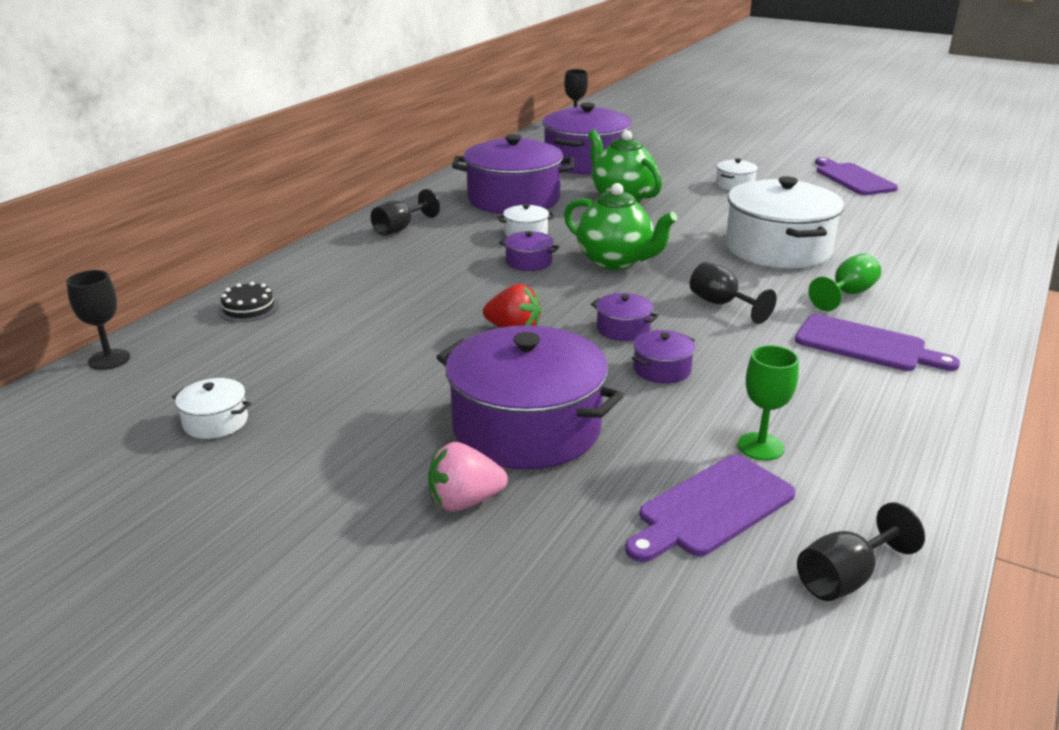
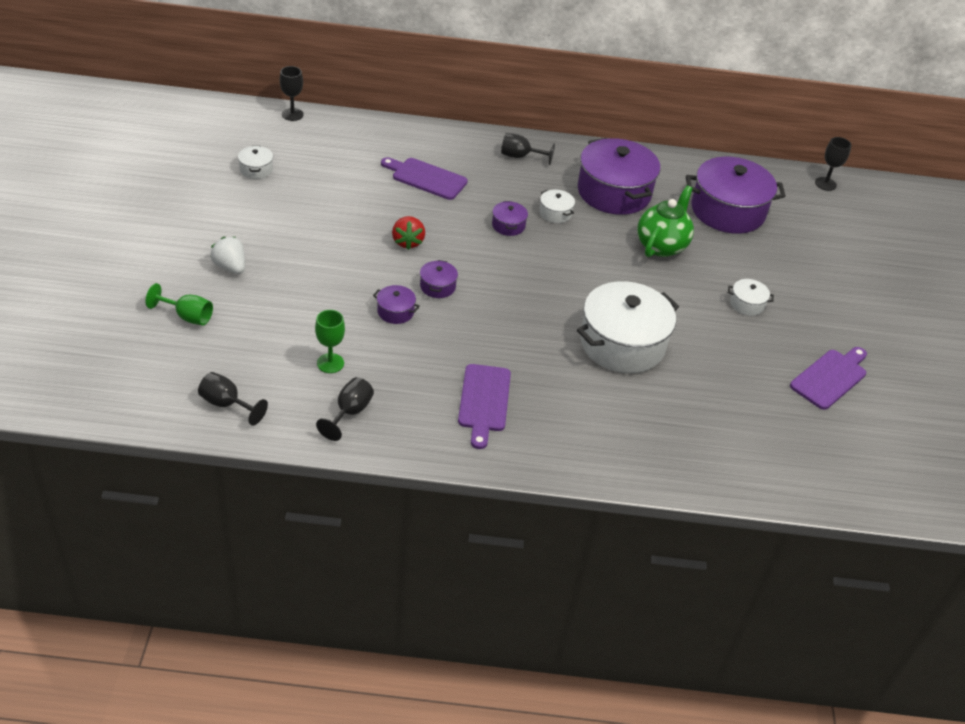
camera: 60 degrees right, 15 degrees up
black cake [218,282,279,322] -> none
pink strawberry [428,442,508,512] -> white strawberry [210,237,245,274]
purple pot [437,325,624,470] -> none
green teapot [564,183,677,270] -> none
purple cutting board [625,455,796,562] -> purple cutting board moved to [381,157,468,200]
black goblet [690,262,777,324] -> black goblet moved to [316,377,374,441]
green goblet [808,253,881,311] -> green goblet moved to [145,283,213,326]

